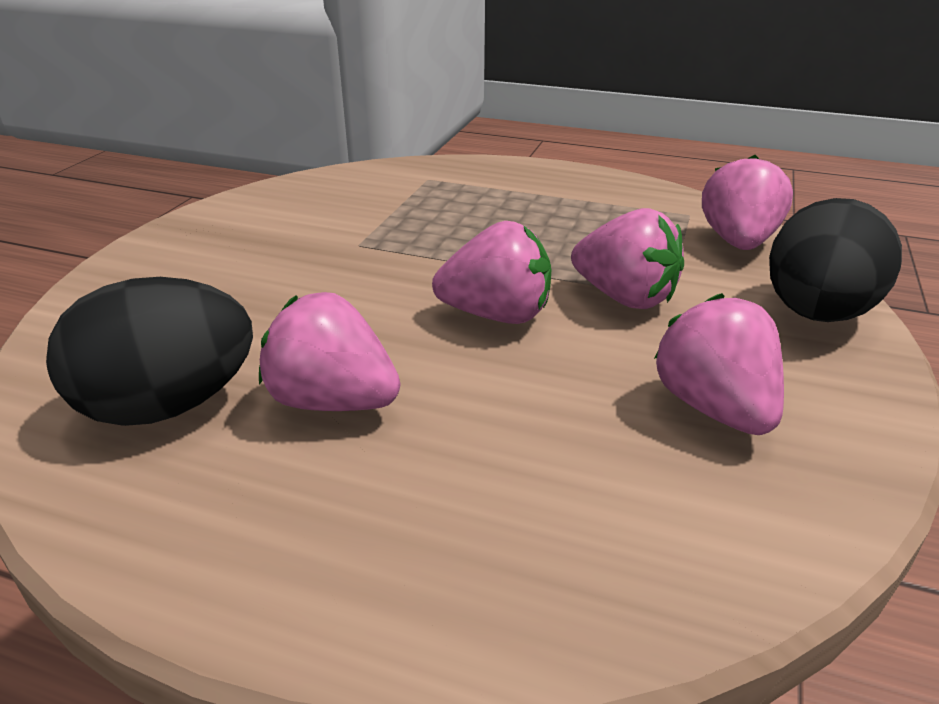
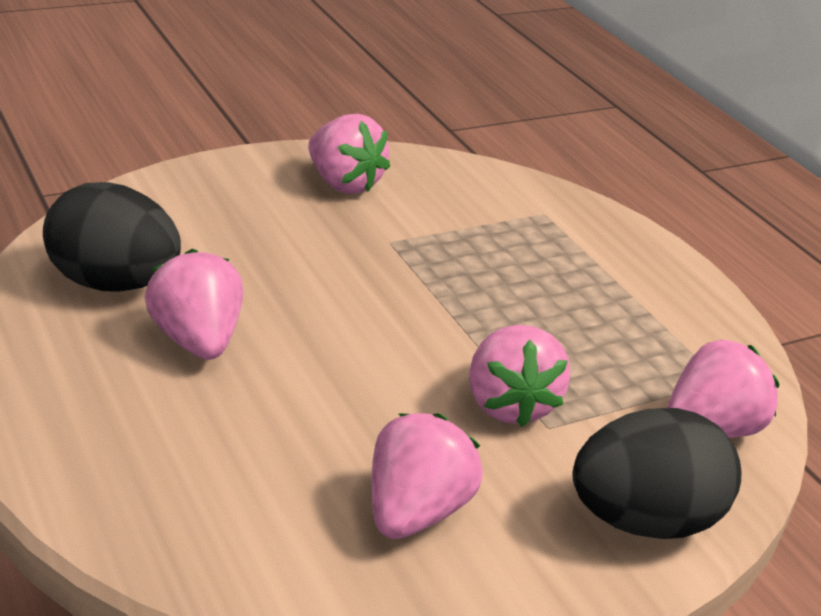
camera: 40 degrees right, 0 degrees up
pink strawberry [432,221,552,324] -> pink strawberry moved to [308,114,390,194]

